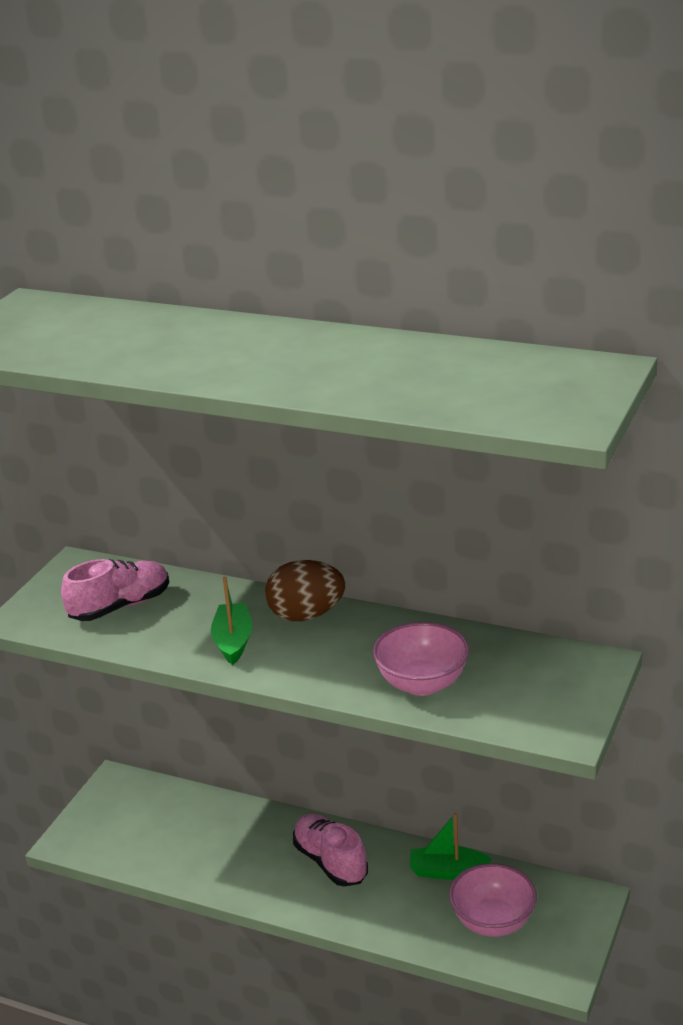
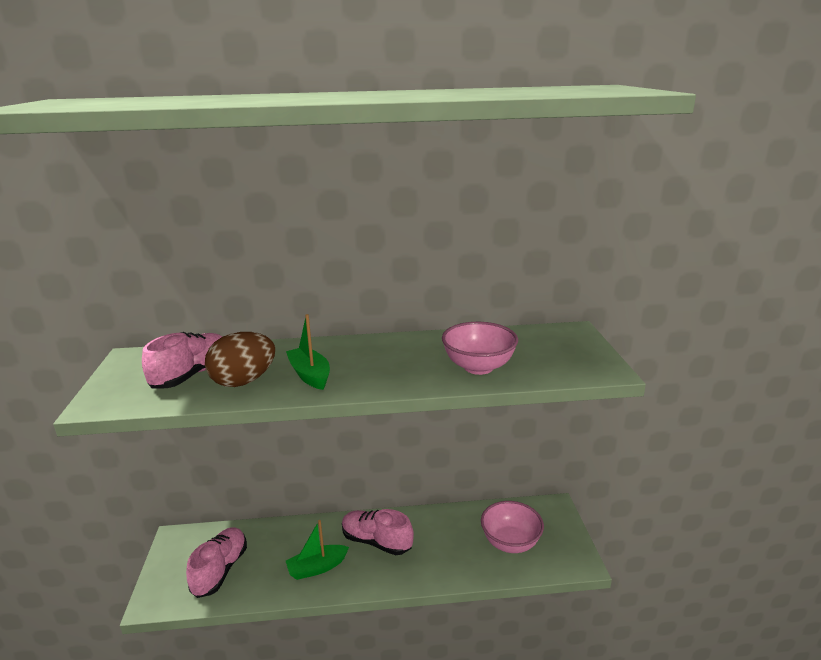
camera: 30 degrees left, 5 degrees down
brown egg [265,560,345,621] -> brown egg moved to [205,332,275,387]
green boat [410,813,492,880] -> green boat moved to [286,520,349,580]
none -> pink shoe [186,527,247,598]

